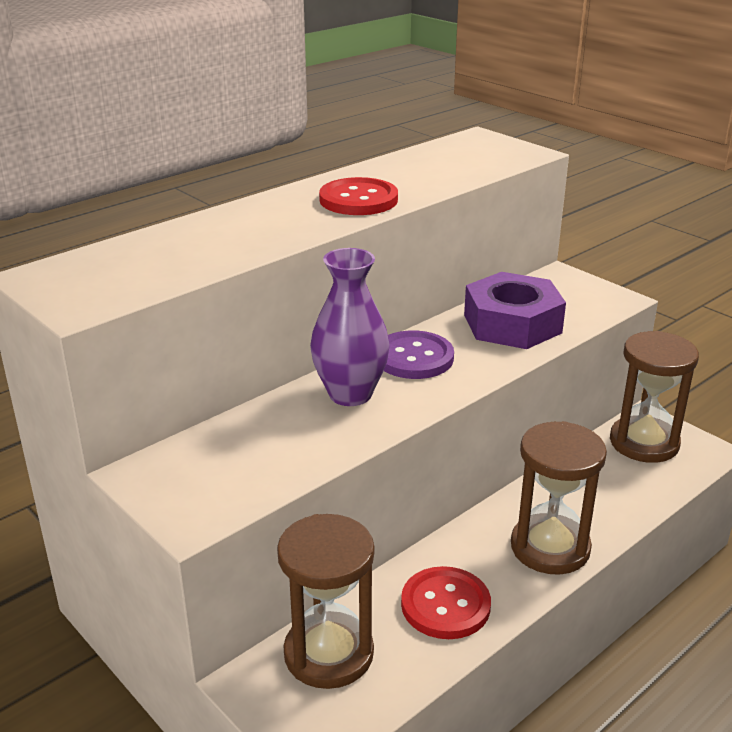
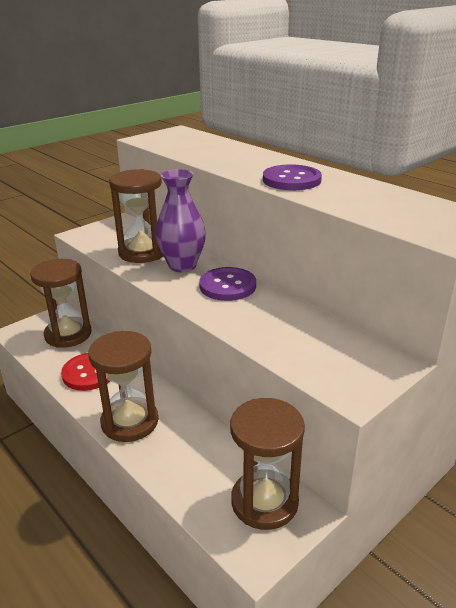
camera: 90 degrees right, 0 degrees up
red button [319,177,398,215] -> purple button [263,164,322,190]
purple nut [464,272,566,349] -> none
none -> brown hourglass [109,169,163,263]

